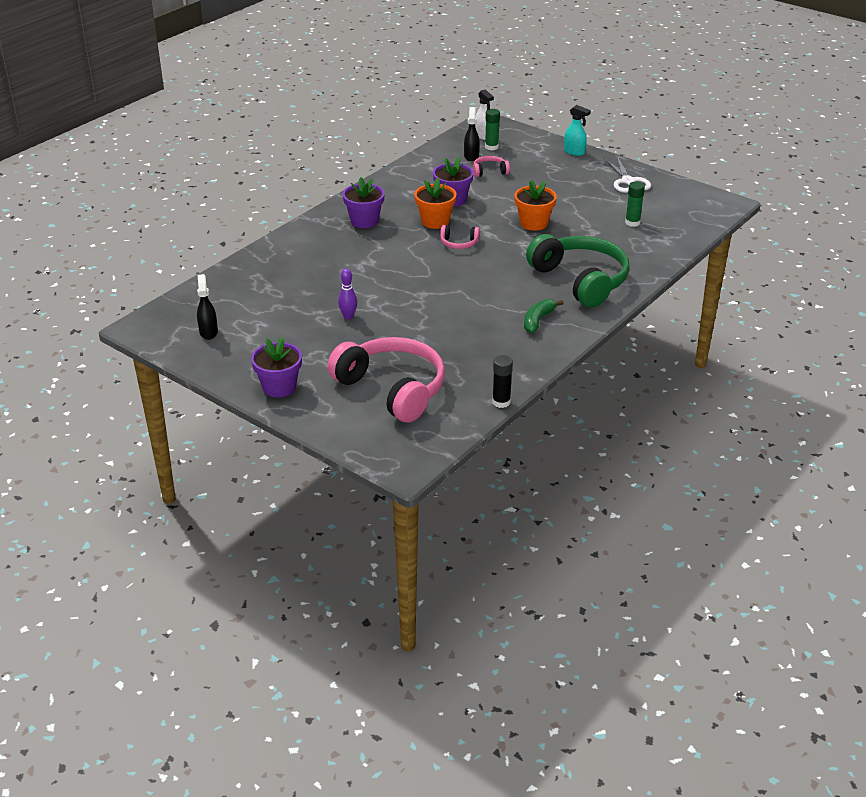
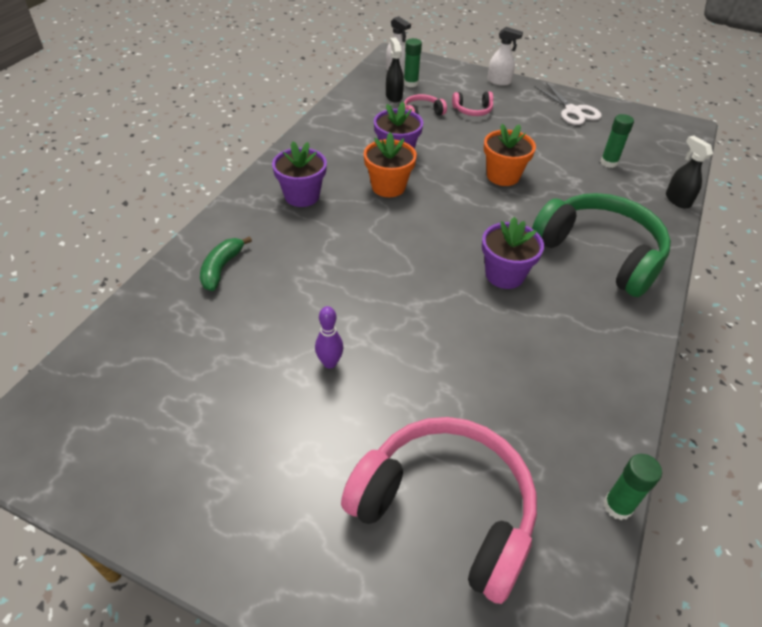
camera: 15 degrees left, 10 degrees up
black spray bottle [197,274,218,340] -> black spray bottle moved to [666,136,713,209]
purple flower pot [251,337,302,397] -> purple flower pot moved to [482,217,544,289]
pink headphones [440,225,480,249] -> pink headphones moved to [452,91,493,116]
black glue stick [492,355,513,408] -> green glue stick [604,454,662,520]
green banana [524,299,564,333] -> green banana moved to [200,236,252,291]
turquoise spray bottle [564,105,591,156] -> white spray bottle [487,27,523,86]

